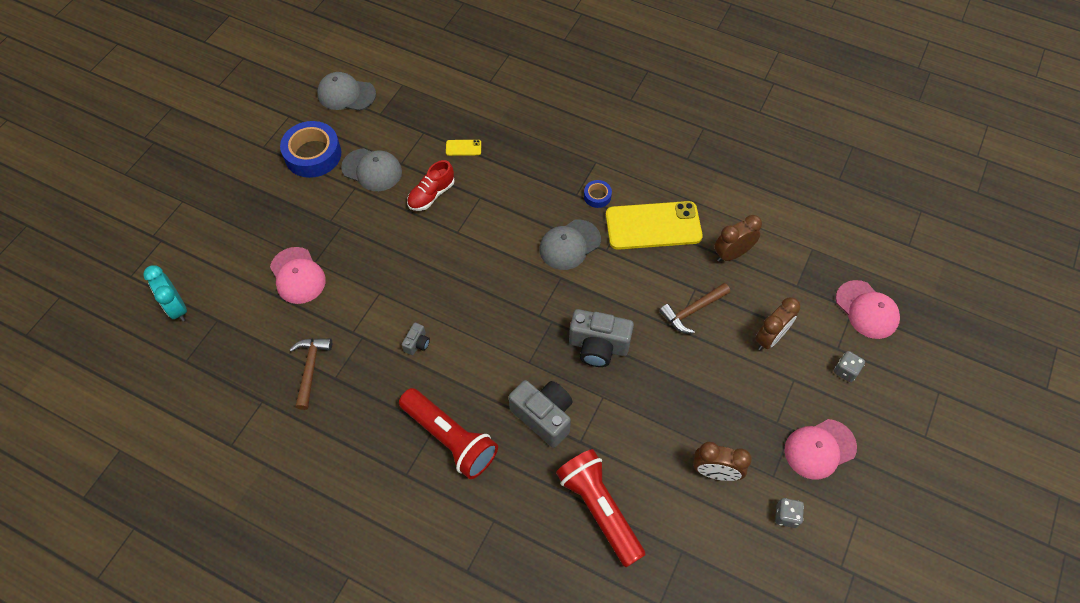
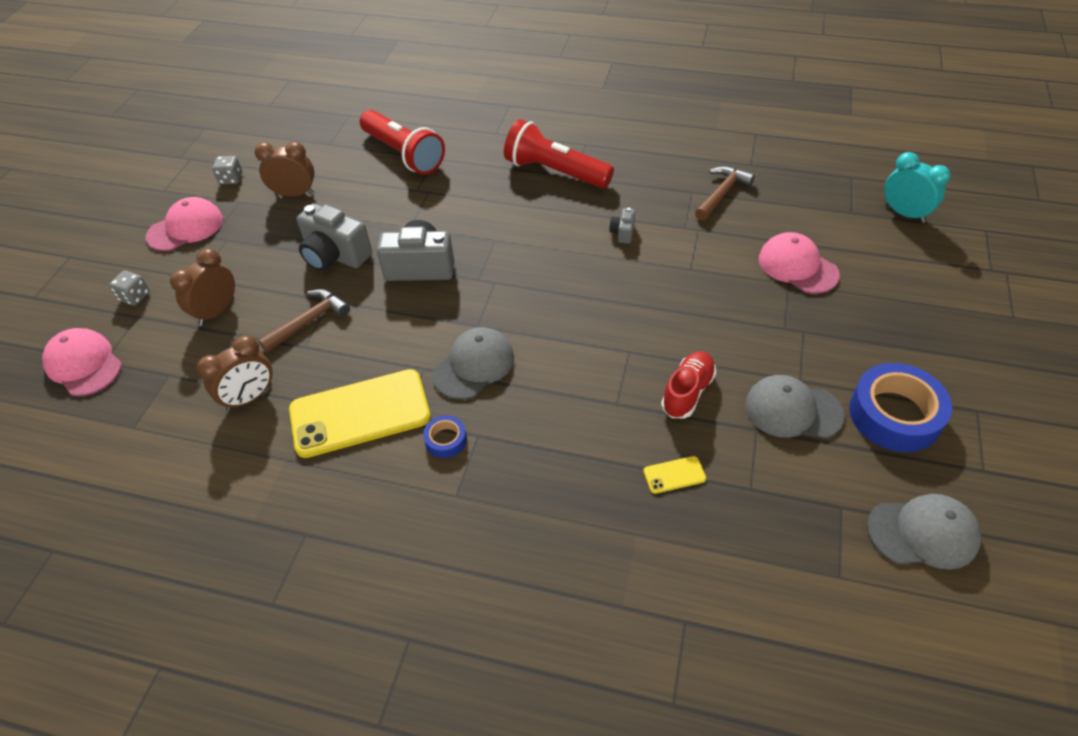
camera: 170 degrees right, 10 degrees down
brown hammer [289,338,332,410] -> brown hammer turned 135 degrees counterclockwise [695,166,755,221]
grey camera [509,380,572,448] -> grey camera moved to [297,203,372,271]

